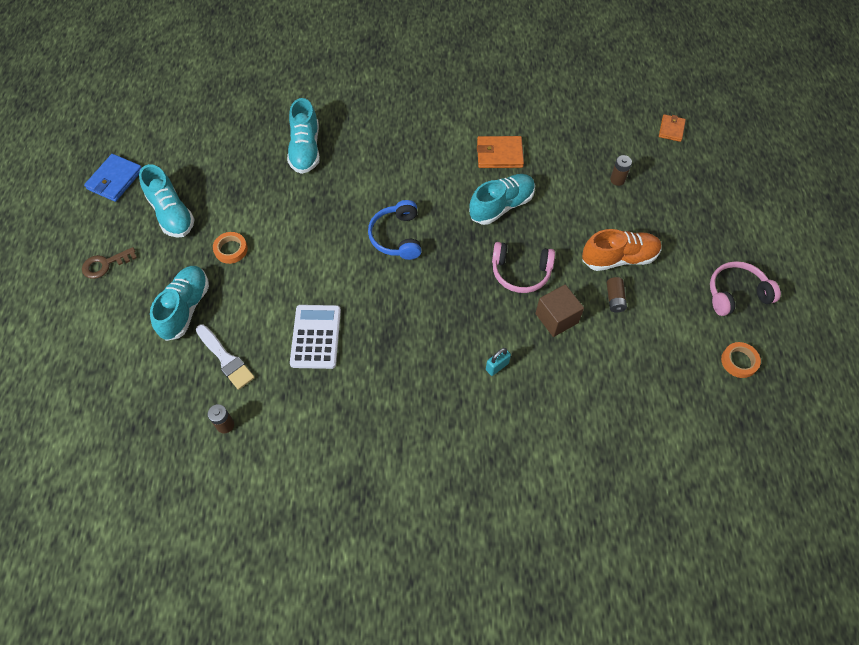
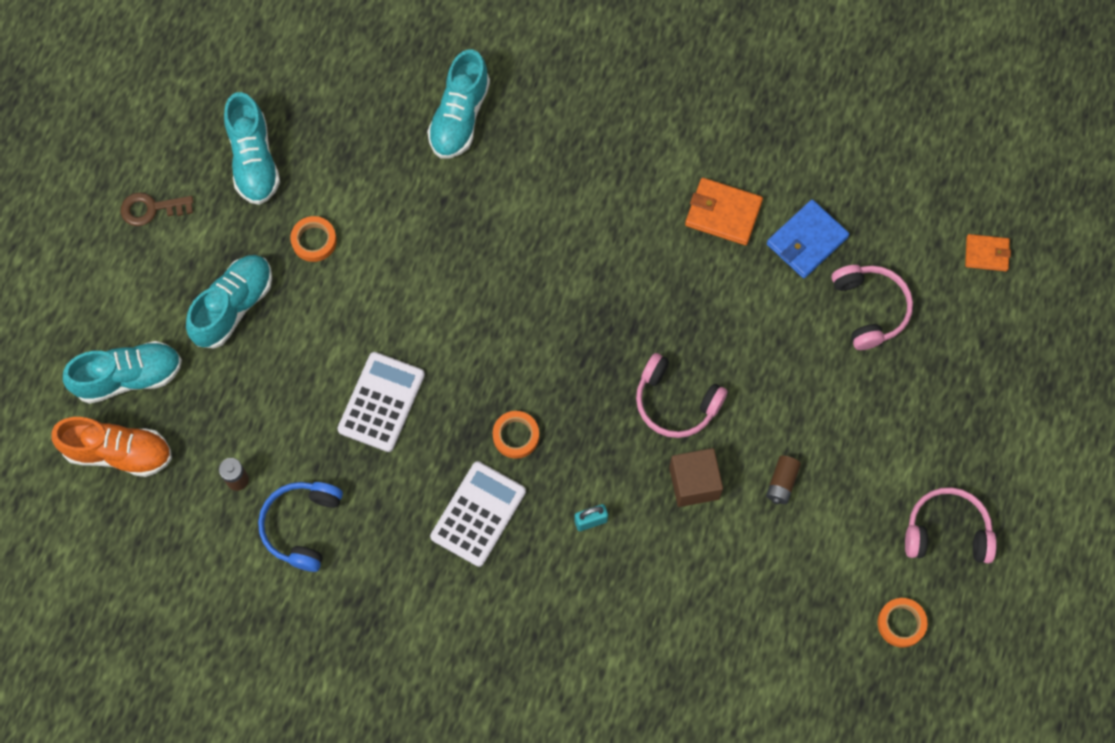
camera: 20 degrees right, 10 degrees up
blue wallet [84,154,141,202] -> blue wallet moved to [767,200,849,278]
white brush [196,324,255,390] -> none
blue headphones [368,200,421,260] -> blue headphones moved to [258,482,343,572]
turquoise shoe [469,174,535,225] -> turquoise shoe moved to [63,341,182,404]
orange shoe [582,229,662,271] -> orange shoe moved to [51,417,172,477]
brown battery [610,155,632,186] -> pink headphones [832,265,913,350]
orange wallet [659,114,686,142] -> orange wallet turned 60 degrees clockwise [965,234,1011,271]
none -> white calculator [430,461,526,567]
none -> orange tape [493,411,539,459]

